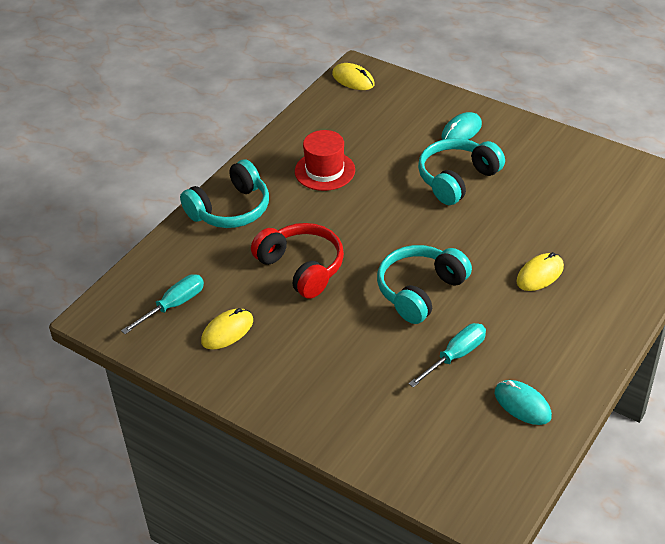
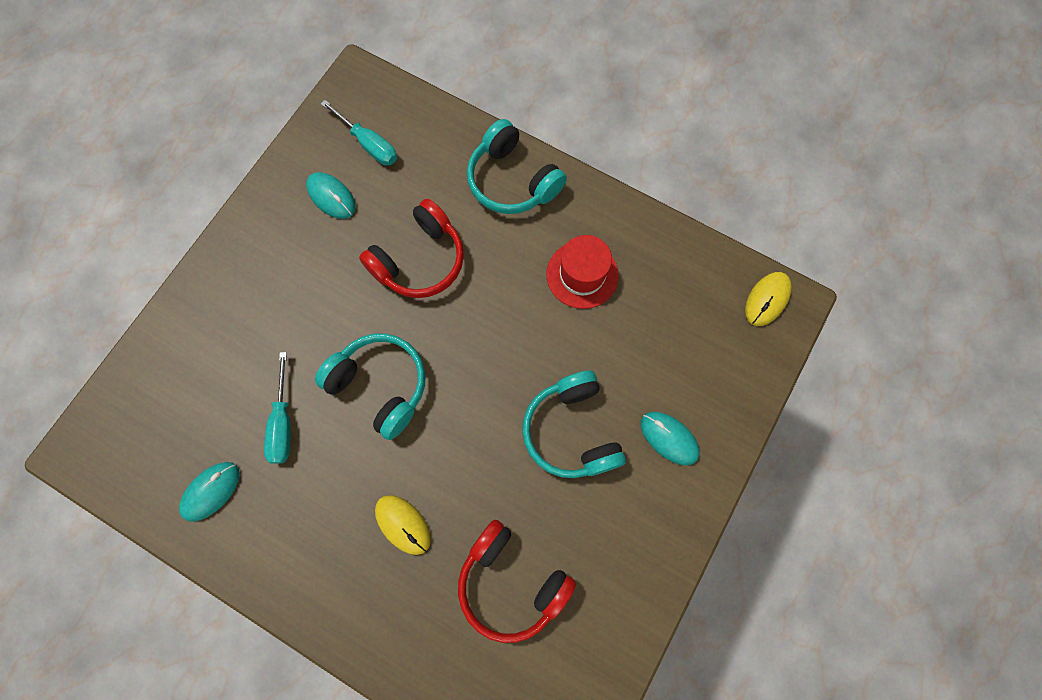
camera: 85 degrees right, 30 degrees up
yellow mouse [201,308,253,349] -> turquoise mouse [306,172,356,219]
turquoise screwdriver [408,323,486,388] -> turquoise screwdriver turned 45 degrees clockwise [264,352,291,464]
turquoise headphones [418,138,505,205] -> turquoise headphones turned 150 degrees counterclockwise [522,371,626,478]
none -> red headphones [458,520,576,643]

